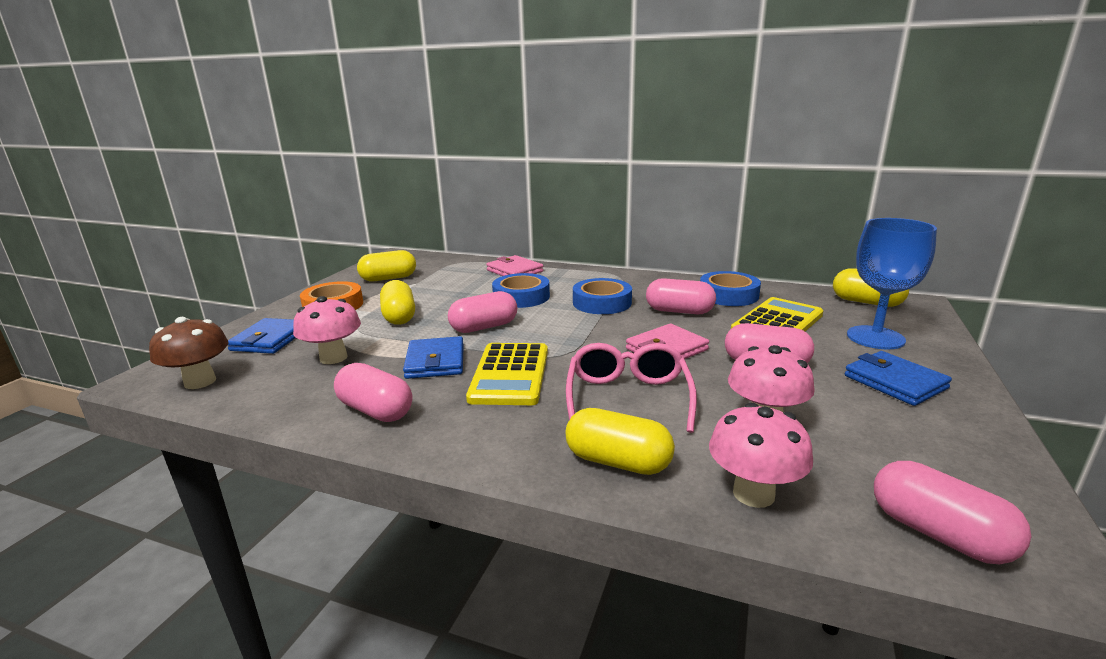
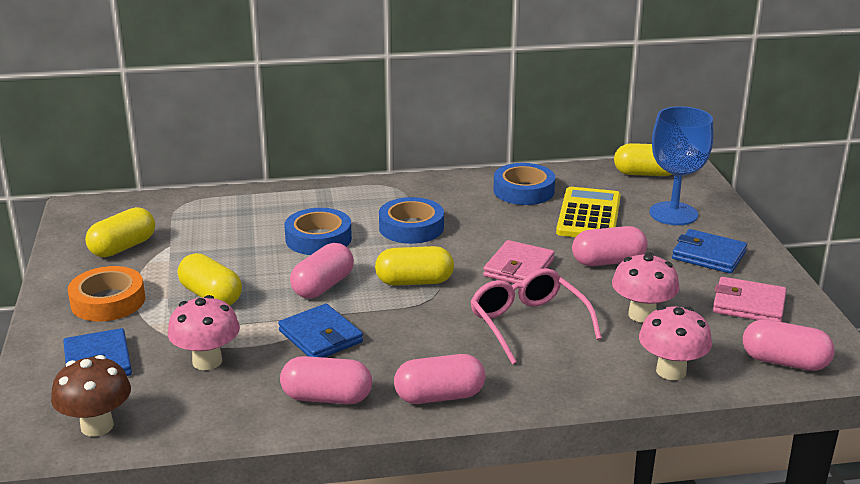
camera: 30 degrees left, 5 degrees up
yellow calculator [466,343,548,405] -> none
pink wallet [486,255,544,276] -> pink wallet moved to [713,277,787,322]
yellow capsule [565,408,675,475] -> yellow capsule moved to [375,246,454,286]
pink capsule [646,278,716,314] -> pink capsule moved to [394,354,486,404]

